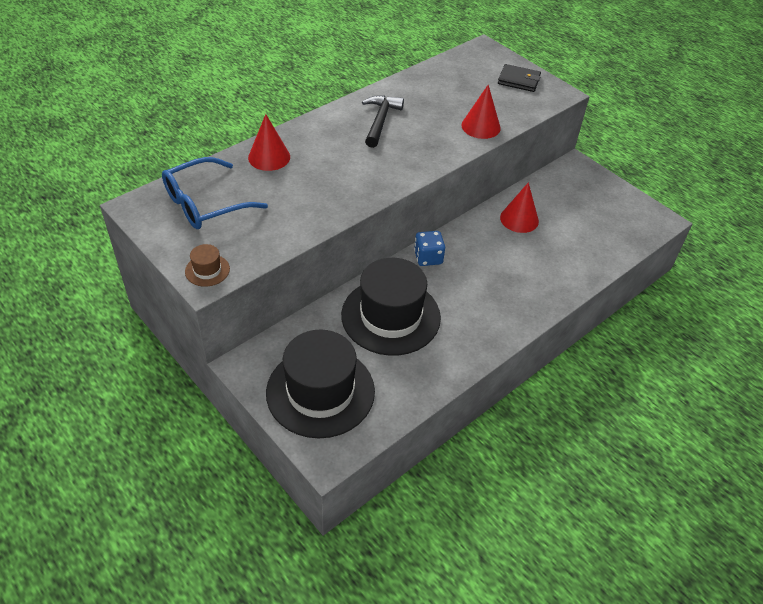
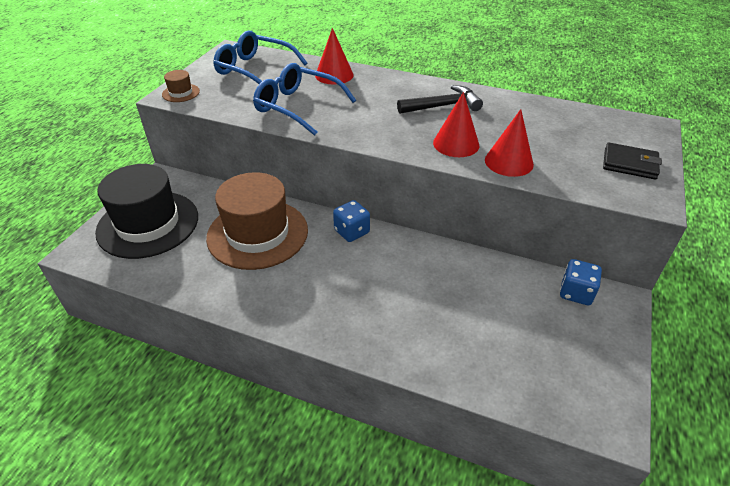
camera: 65 degrees right, 5 degrees down
black hat [341,258,441,356] -> brown hat [206,172,308,270]
black wallet [498,64,541,92] -> black wallet turned 60 degrees counterclockwise [603,142,662,180]
red cone [500,182,539,233] -> red cone moved to [433,92,480,157]
none -> blue glasses [253,63,356,136]
none -> blue dice [560,259,602,305]

